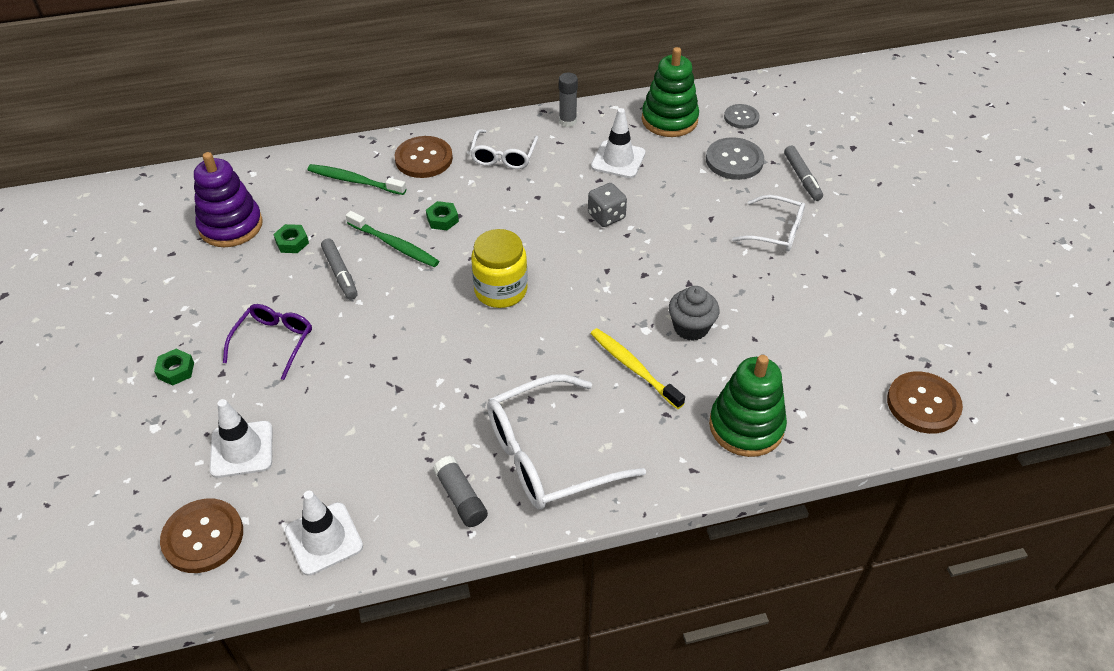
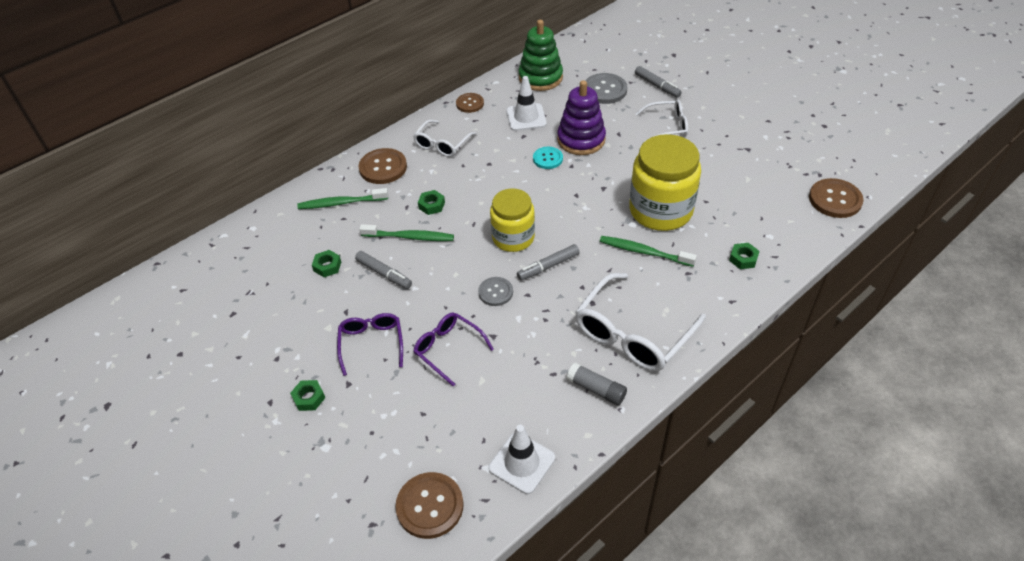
camera: 25 degrees left, 0 degrees up
purple stacking toy [194,152,263,247] -> purple stacking toy moved to [557,80,606,155]
white traffic cone [210,399,273,478] -> none
white glasses [470,129,538,169] -> white glasses turned 45 degrees clockwise [413,120,476,157]
grey glue stick [559,73,578,127] -> brown button [456,93,484,113]
grey dice [588,183,627,227] -> turquoise button [533,147,563,169]
yellow toothbrush [591,328,685,409] -> green toothbrush [600,236,697,267]
grey cupcake [669,286,719,341] -> yellow jar [629,134,701,231]
green stacking toy [709,355,787,457] -> green nut [729,243,759,269]
grey button [724,104,759,129] -> grey button moved to [478,277,513,306]
none -> purple glasses [413,313,494,387]
none -> grey marker [517,244,580,281]

